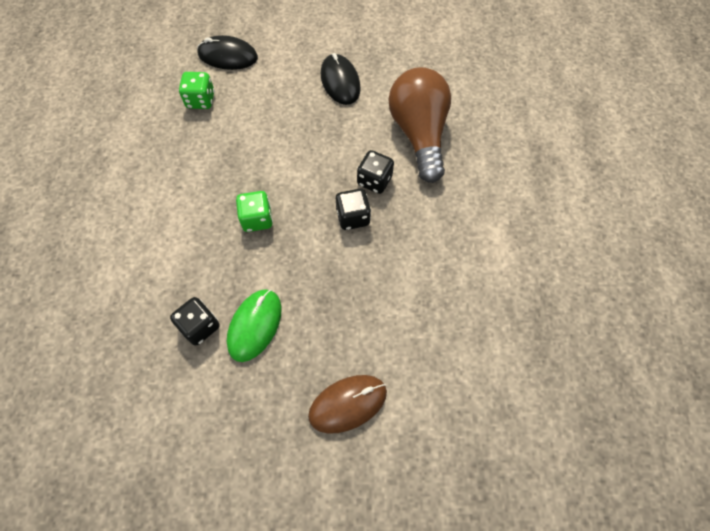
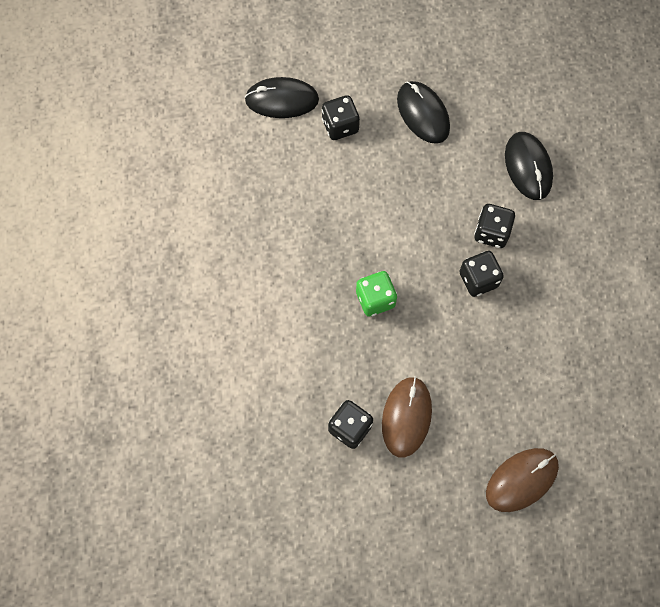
camera: 10 degrees left, 5 degrees up
green dice [179,72,215,109] -> none
green mouse [227,289,282,362] -> brown mouse [382,376,432,457]
brown light bulb [389,67,451,183] -> black mouse [505,132,553,200]
none -> black dice [322,95,360,140]

